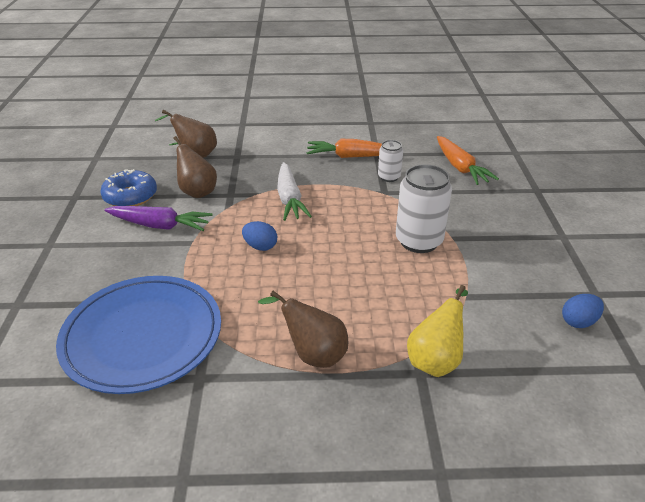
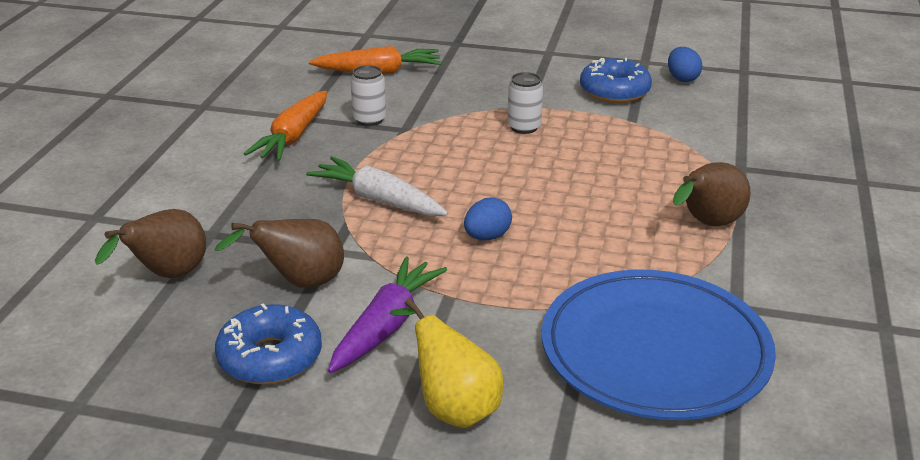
camera: 75 degrees left, 5 degrees down
white carrot [277,162,312,221] -> white carrot turned 150 degrees counterclockwise [306,156,448,216]
white can [396,164,452,253] -> white can [507,72,543,134], size x0.55
yellow pear [407,285,468,377] -> yellow pear moved to [390,298,503,428]
none -> blue donut [580,58,652,103]

